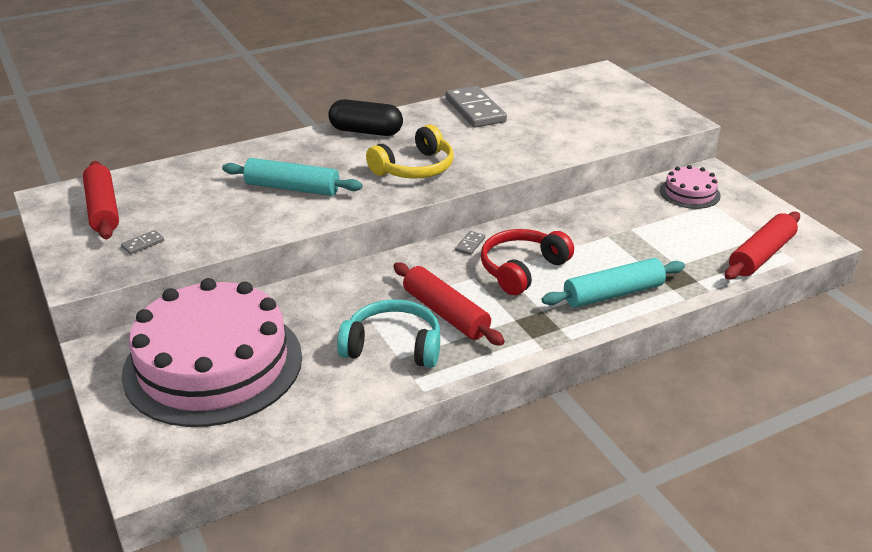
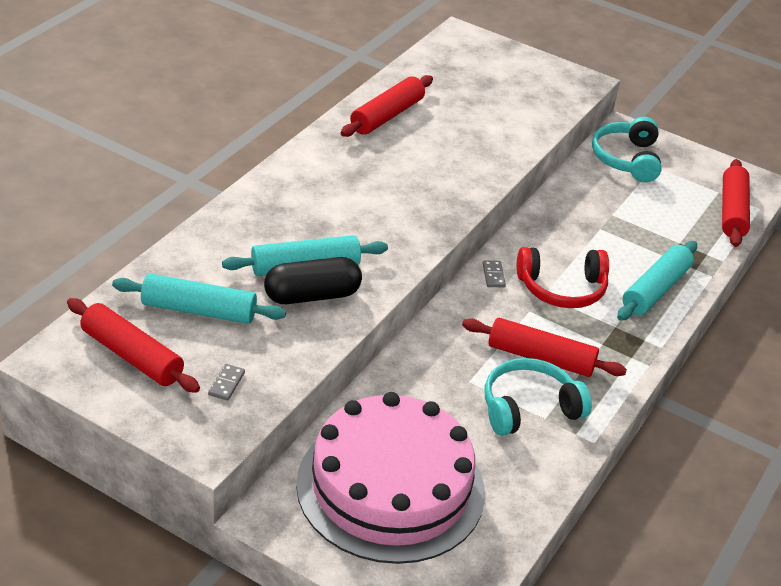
camera: 35 degrees left, 5 degrees up
black capsule [328,99,403,136] -> black capsule moved to [264,257,362,304]
yellow headphones [366,125,454,179] -> none
grey domino [446,86,507,127] -> red rolling pin [341,75,433,137]
red headphones [481,229,574,295] -> red headphones turned 105 degrees counterclockwise [516,247,609,308]
pink cake [660,165,720,209] -> turquoise headphones [592,117,662,183]
none -> turquoise rolling pin [112,273,286,324]

